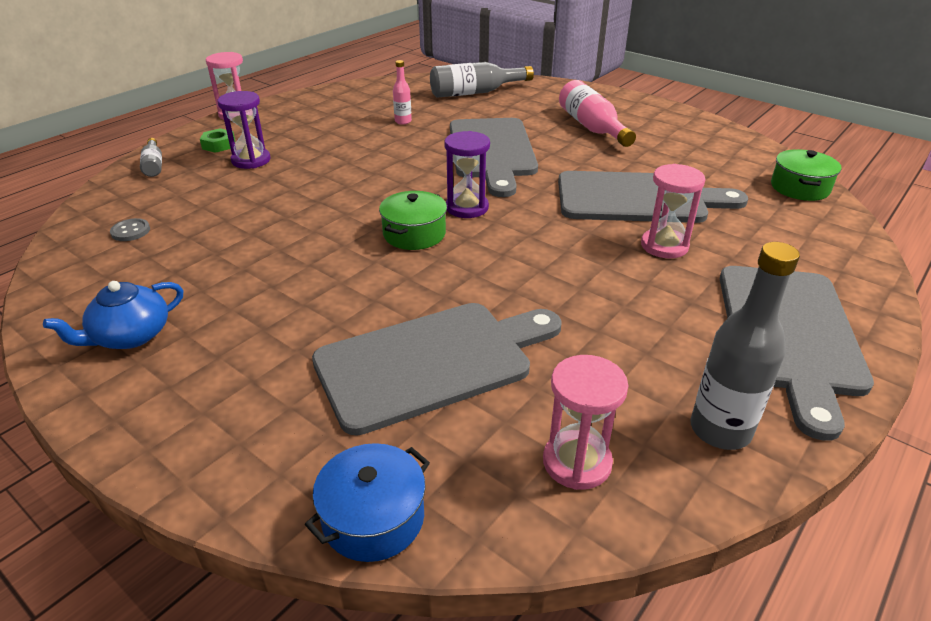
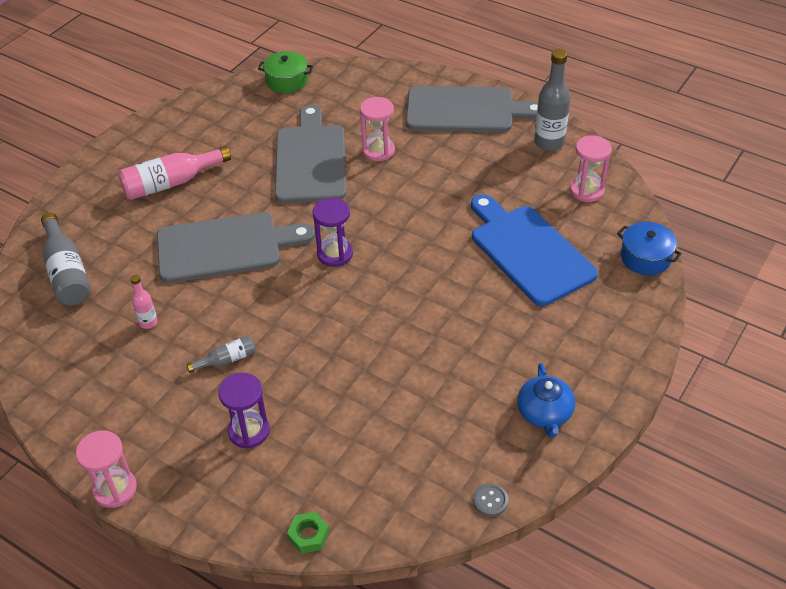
camera: 95 degrees left, 10 degrees up
blue teapot [43,281,183,349] -> blue teapot turned 45 degrees clockwise [517,363,575,438]
grey button [110,218,150,241] -> grey button moved to [473,483,509,516]
grey bottle [140,138,162,177] -> grey bottle moved to [186,336,256,373]
green nut [200,128,235,153] -> green nut moved to [287,512,329,554]
grey cutting board [312,303,562,435] -> blue cutting board [471,194,598,306]
green pot [379,191,447,250] -> none

